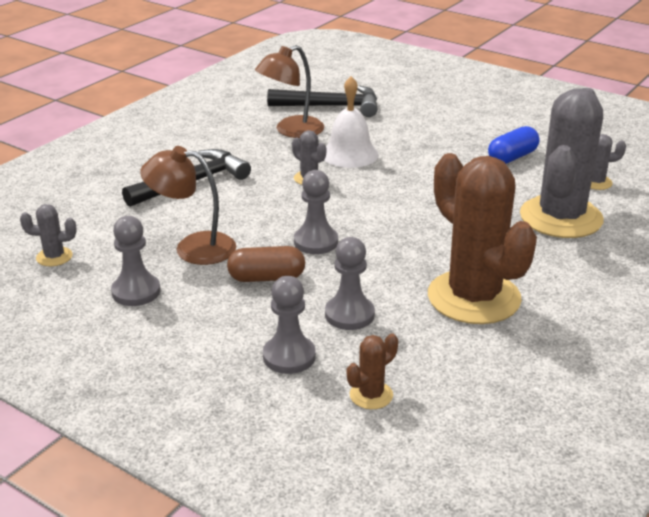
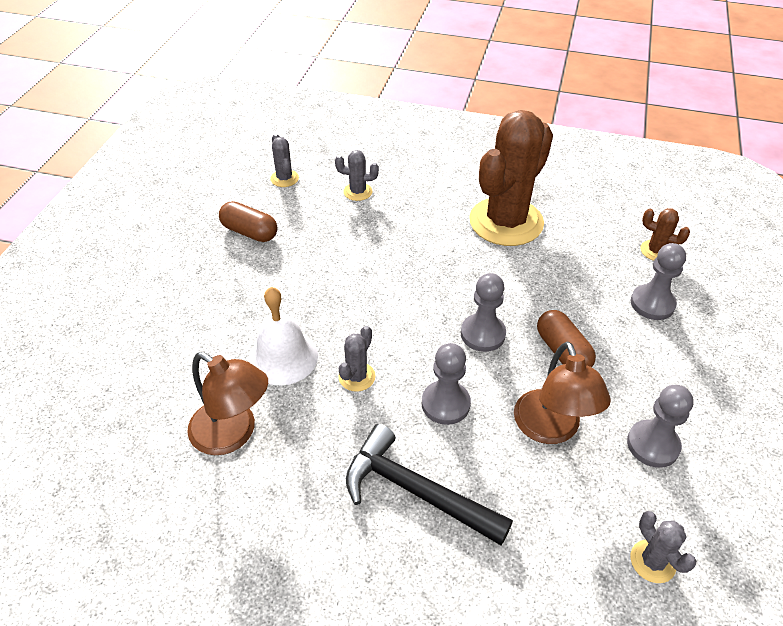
camera: 110 degrees left, 15 degrees up
black hammer [267,86,378,117] -> none
grey pawn [325,237,375,330] -> grey pawn moved to [422,343,471,425]
blue capsule [488,126,540,164] -> brown capsule [219,201,278,242]
grey cactus [520,88,604,238] -> grey cactus [335,150,379,201], size x0.41

